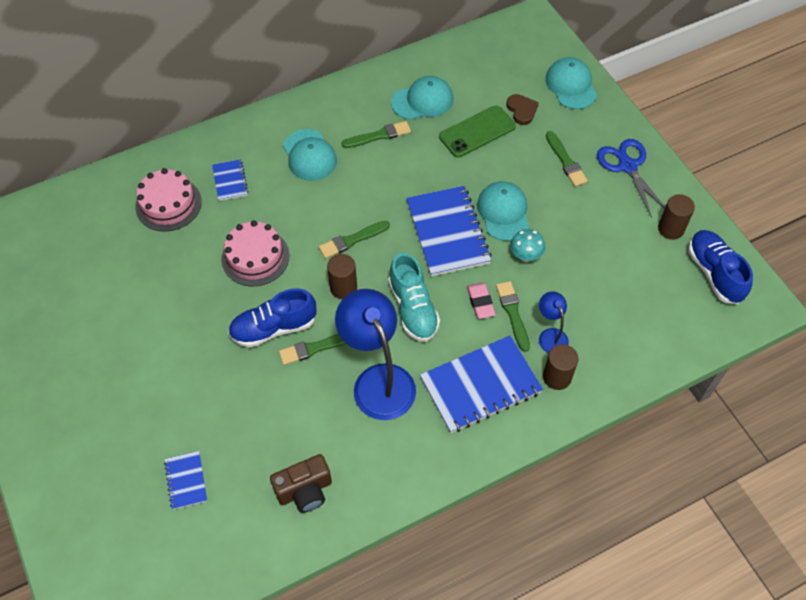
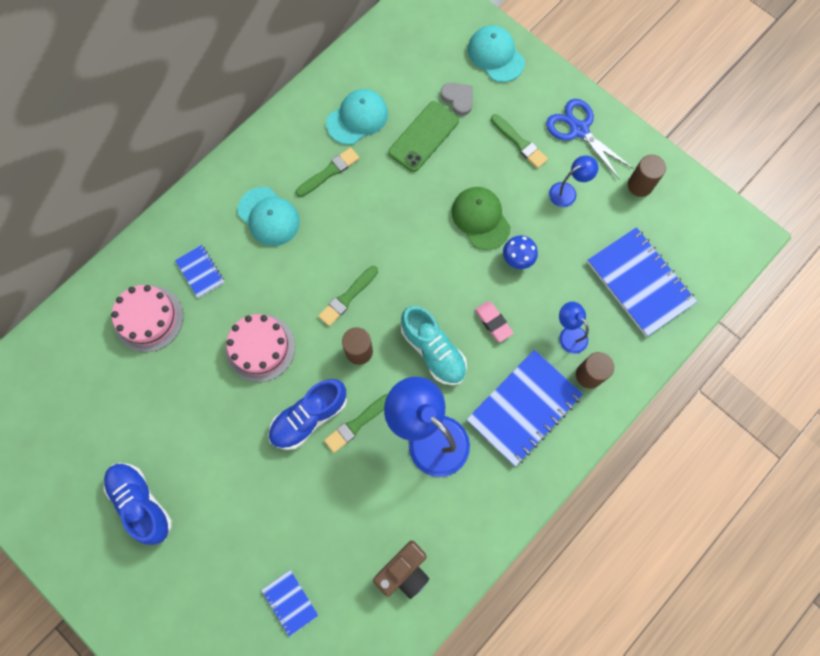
camera: 20 degrees left, 15 degrees up
blue notebook [406,186,491,276] -> blue notebook moved to [587,227,697,337]
turquoise cap [477,182,529,241] -> green cap [451,187,511,250]
green brush [496,281,530,352] -> none
brown heart [506,94,539,125] -> grey heart [441,83,473,116]
turquoise mushroom [510,229,545,262] -> blue mushroom [503,235,538,269]
blue shoe [688,230,753,304] -> blue shoe moved to [104,463,172,545]
none -> blue lamp [549,155,598,207]

